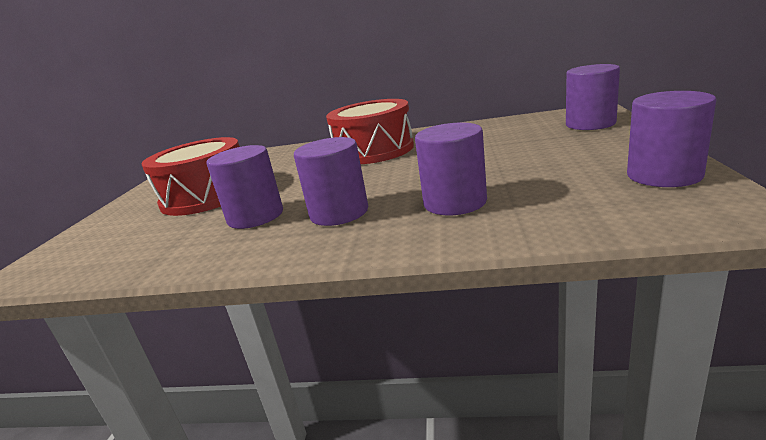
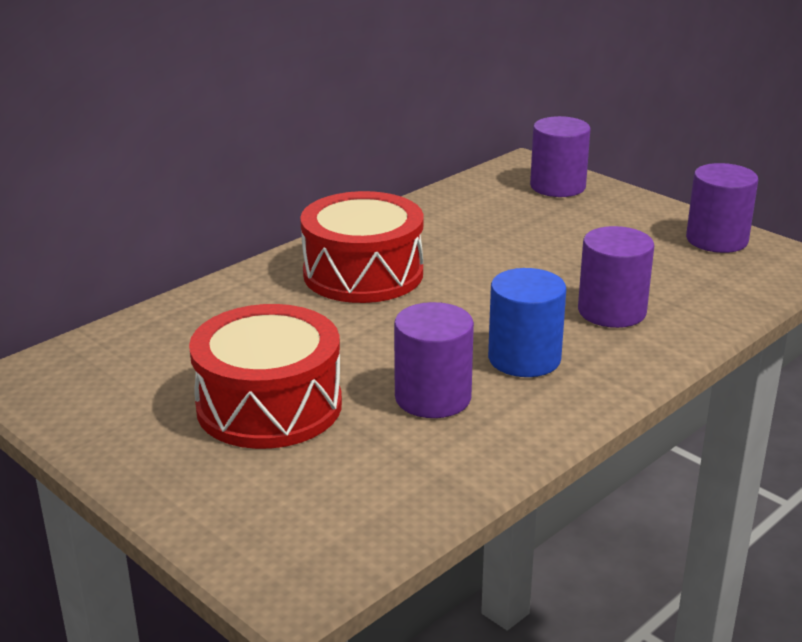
camera: 55 degrees left, 5 degrees up
purple cylinder [294,137,368,226] -> blue cylinder [488,268,566,377]

